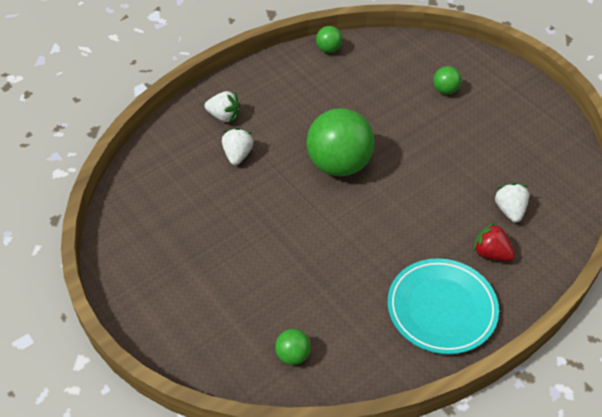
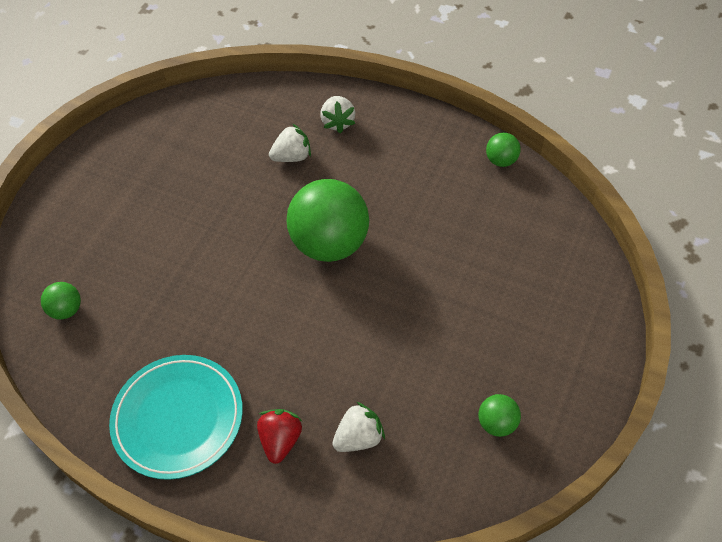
camera: 65 degrees right, 5 degrees up
green ball [433,66,461,94] -> green ball moved to [478,394,521,437]

